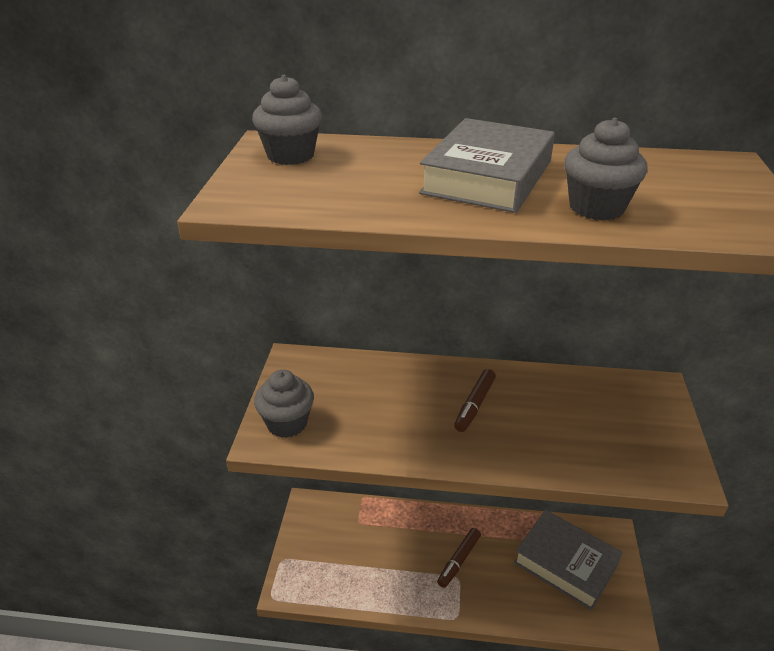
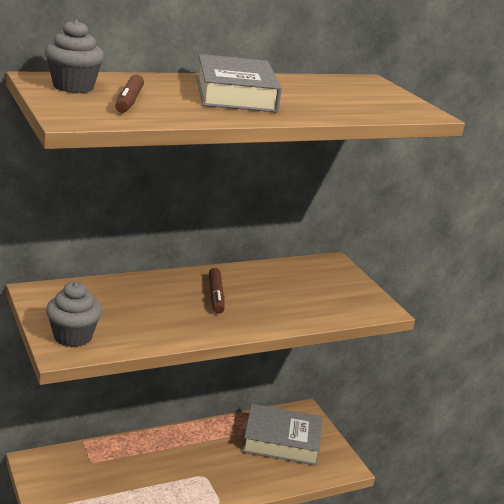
camera: 35 degrees left, 10 degrees down
brown marker [437,528,481,588] -> brown marker moved to [115,75,144,113]
grey cupcake [564,118,648,220] -> none

